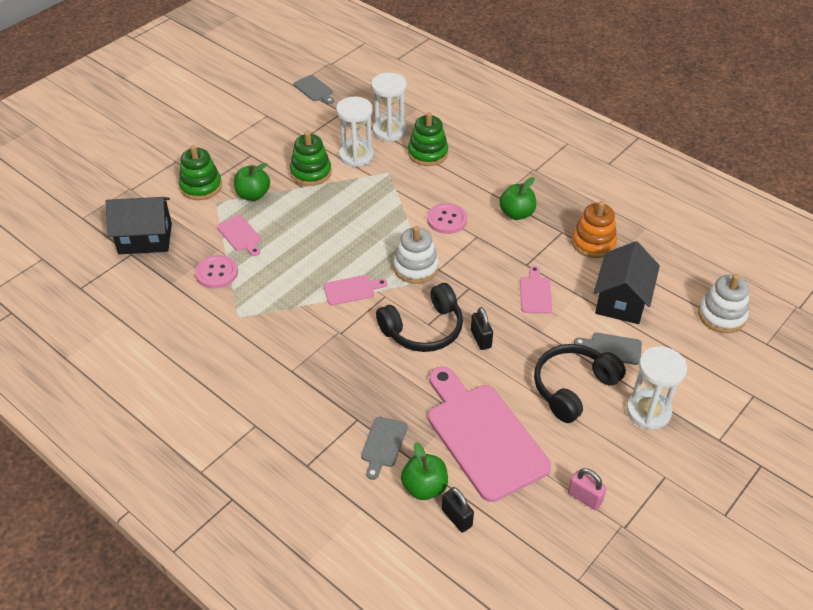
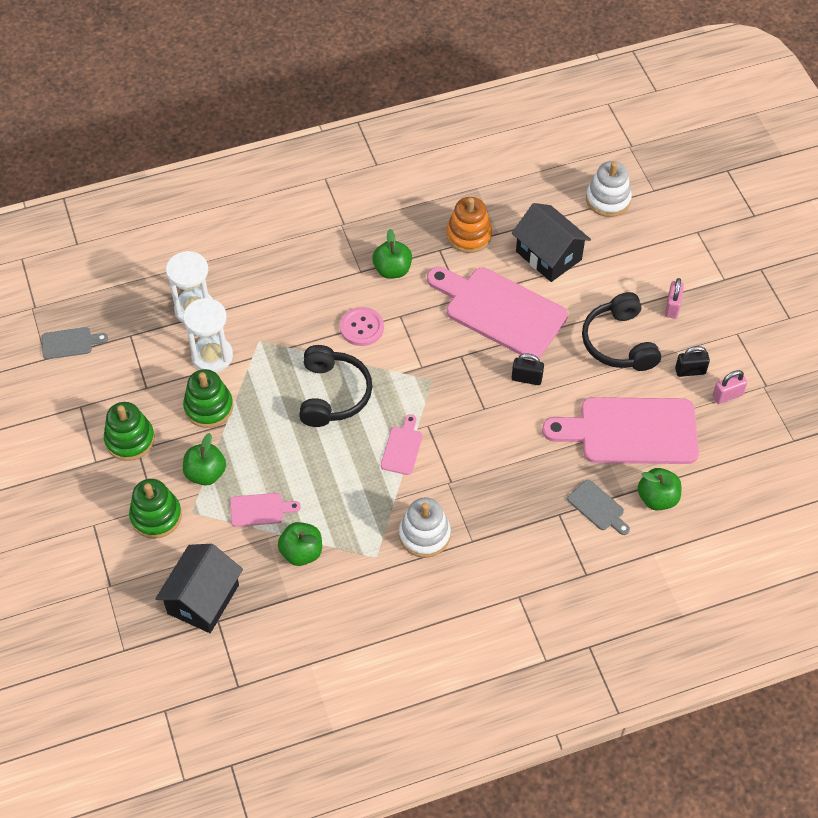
camera: 60 degrees left, 10 degrees up
pink button [195,255,238,289] -> green apple [278,522,322,566]
black headphones [376,283,463,352] -> black headphones moved to [299,345,372,427]
white stacking toy [393,226,439,284] -> white stacking toy moved to [399,497,451,558]
green stacking toy [408,112,448,166] -> green stacking toy moved to [104,402,155,461]
black padlock [442,487,474,533] -> black padlock moved to [675,346,710,377]
pink cutting board [520,266,552,314] -> pink cutting board [427,267,568,360], size x2.27
grey cutting board [574,333,642,365] -> none
white hourglass [627,346,687,429] -> pink padlock [665,278,684,319]

